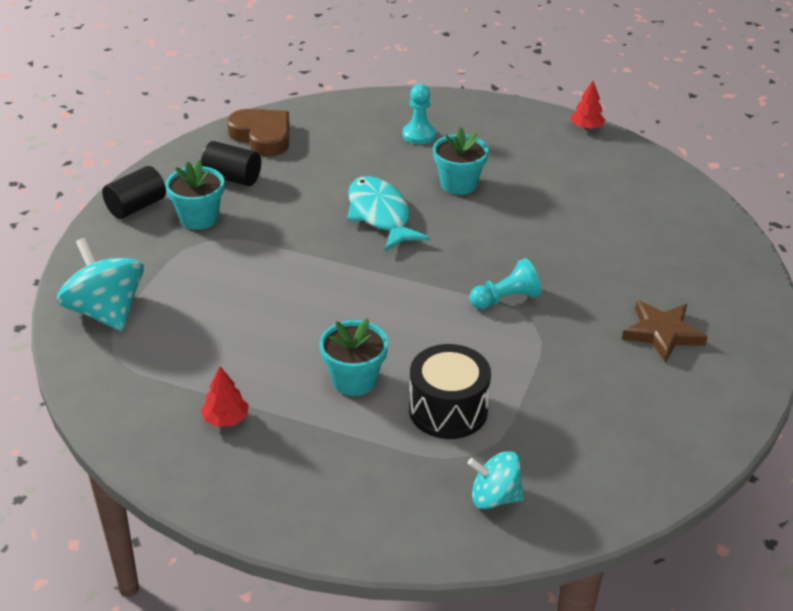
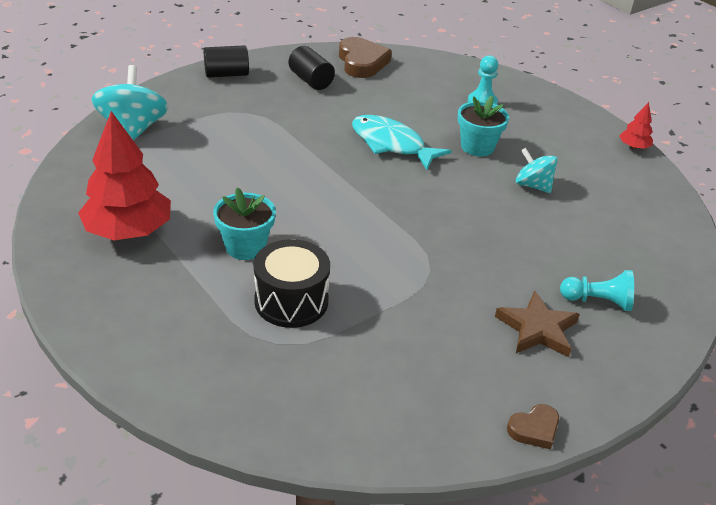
camera: 30 degrees right, 0 degrees up
turquoise flower pot [166,160,224,230] -> none
red tree [201,366,249,427] -> red tree [78,111,171,240], size x2.20
turquoise fish [347,176,430,251] -> turquoise fish turned 60 degrees counterclockwise [352,115,452,170]
turquoise spinning top [468,451,524,509] -> turquoise spinning top moved to [516,148,558,193]
turquoise pawn [470,258,541,309] -> turquoise pawn moved to [560,270,634,311]
none -> brown heart [507,404,559,449]

